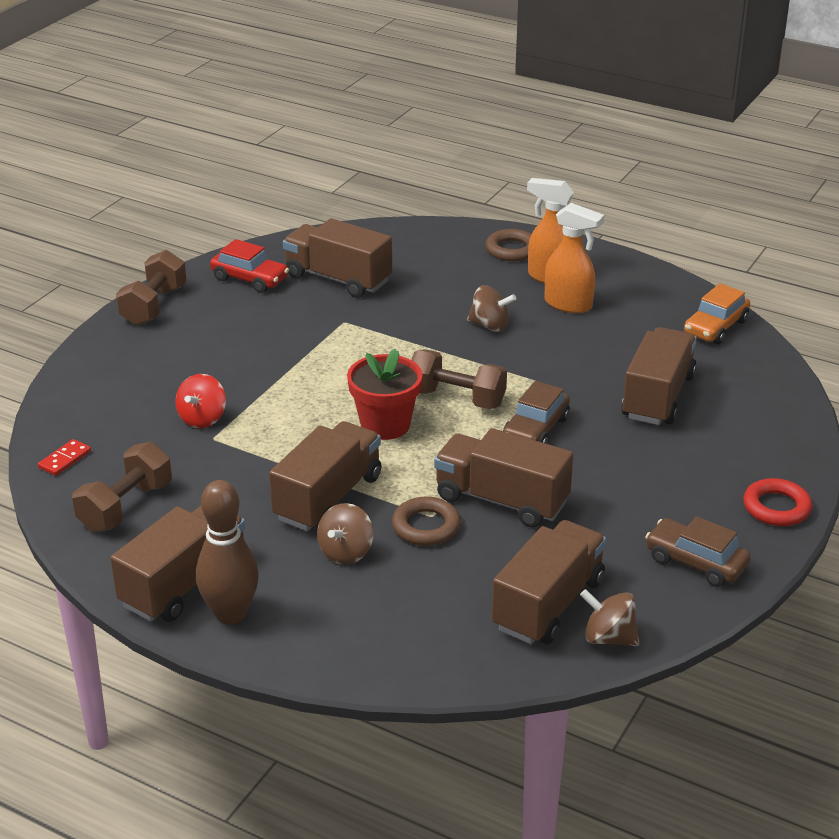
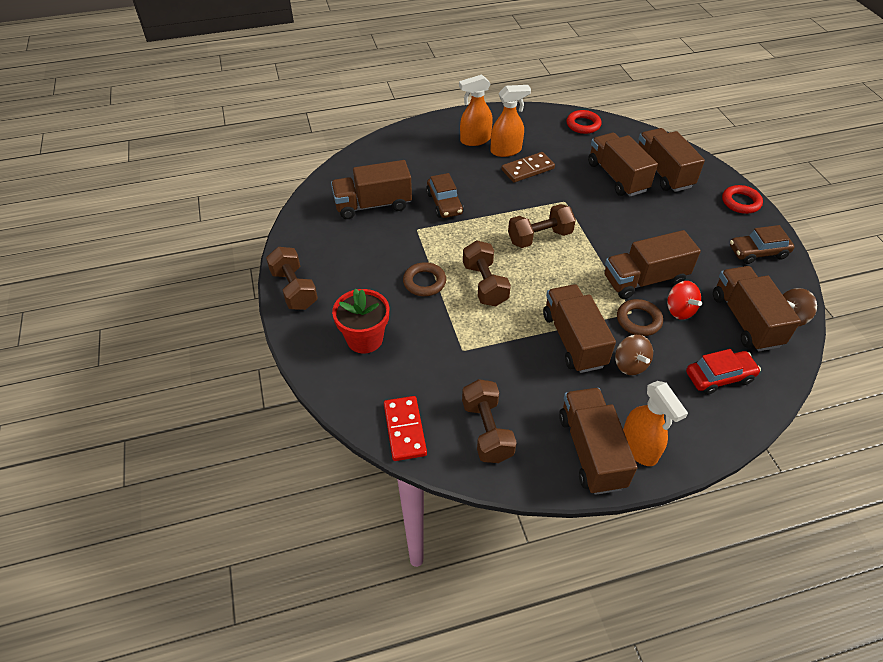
camera: 45 degrees left, 15 degrees up
red domino [38,439,91,476] -> red domino [384,396,427,461], size x1.69
red spinning top [175,374,226,428] -> red spinning top moved to [667,281,702,320]
brown bowling pin [196,480,259,624] -> orange spray bottle [623,381,688,466]
red car [210,239,289,293] -> red car moved to [686,349,761,395]
red flower pot [347,349,422,440] -> red flower pot moved to [332,289,389,353]
brown spinning top [467,285,516,332] -> none
brown ring [485,229,532,261] -> brown ring moved to [403,262,446,296]
brown car [503,381,570,444] -> brown car moved to [426,173,464,218]
orange car [684,283,750,344] -> red ring [566,110,602,134]
none -> brown dumbbell [463,240,511,306]
none -> brown domino [501,152,555,182]
none -> brown truck [638,128,705,192]

